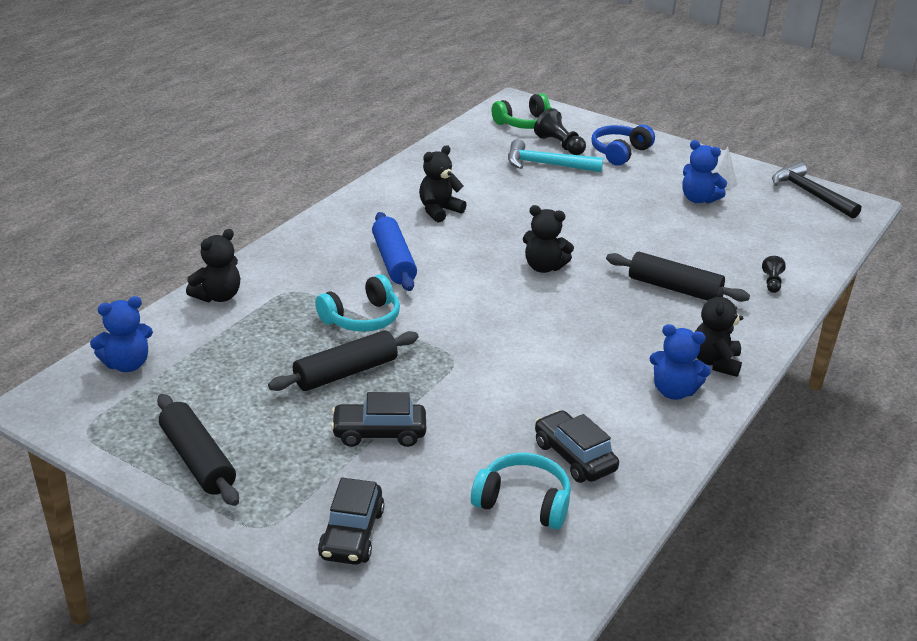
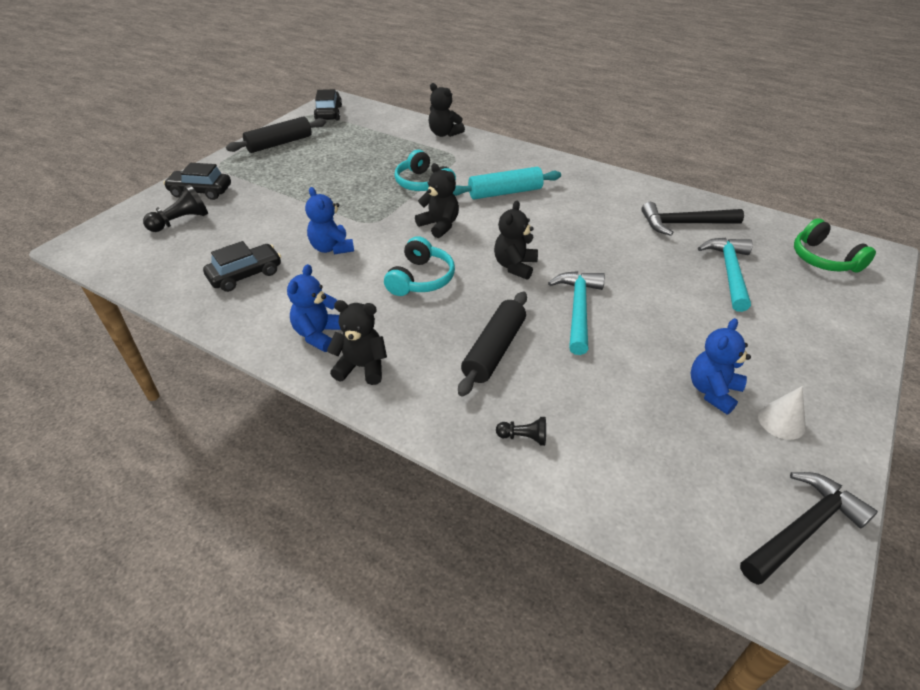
camera: 90 degrees right, 10 degrees up
blue teddy bear [90,296,153,372] -> blue teddy bear moved to [305,187,354,254]
black rolling pin [268,330,419,391] -> none
black car [331,392,426,447] -> black car moved to [314,89,342,120]
blue rolling pin [372,212,417,291] -> turquoise rolling pin [453,167,561,199]
black teddy bear [419,145,467,223] -> black teddy bear moved to [415,163,459,238]
turquoise headphones [471,453,571,530] -> turquoise headphones moved to [384,236,455,296]
black pawn [534,108,586,155] -> black pawn moved to [143,184,208,232]
blue headphones [591,125,655,166] -> none
none -> turquoise hammer [548,271,605,355]
none -> black hammer [641,202,744,236]

